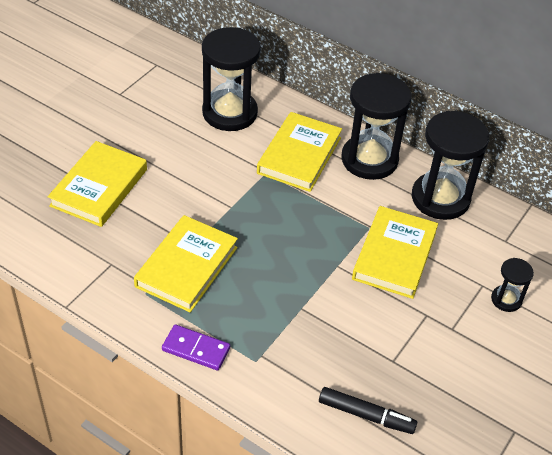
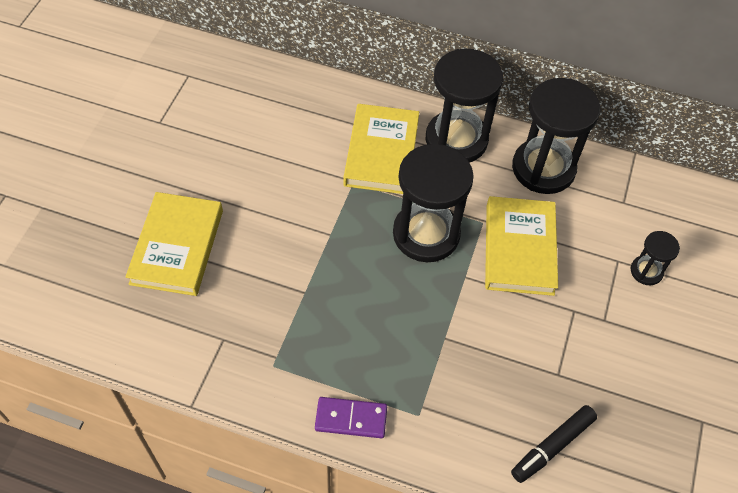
camera: 15 degrees left, 10 degrees up
yellow book [134,215,238,312] -> none
black hourglass [202,27,261,131] -> black hourglass moved to [393,143,474,262]
black marker [319,387,417,434] -> black marker turned 135 degrees clockwise [511,405,597,483]

